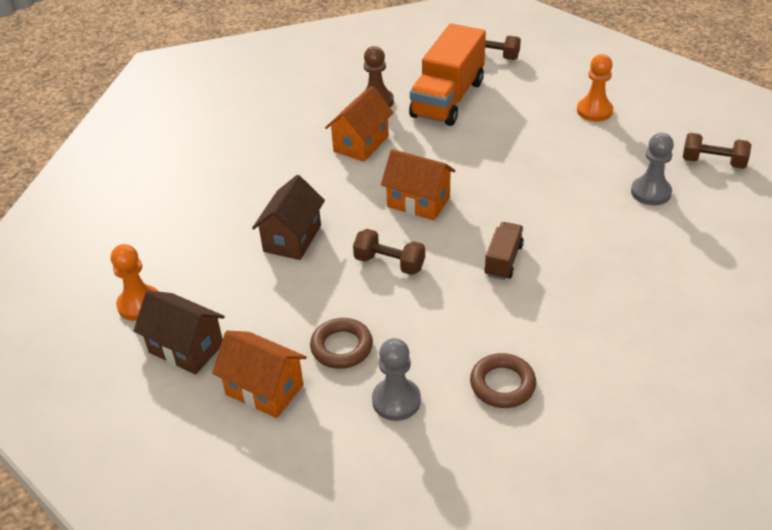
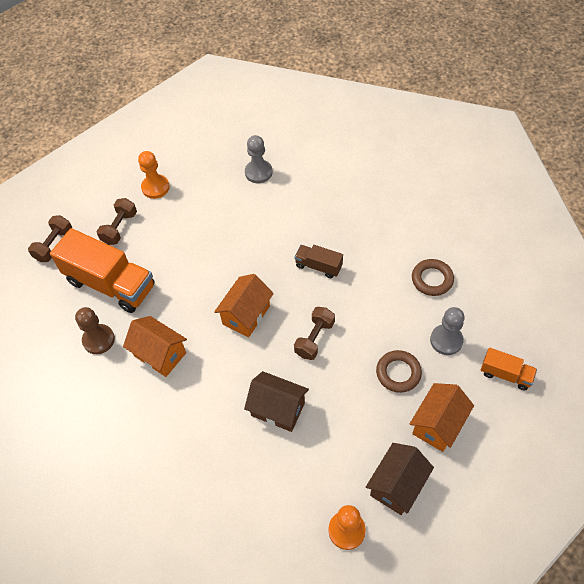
camera: 85 degrees left, 15 degrees up
brown dumbbell [683,133,751,169] -> brown dumbbell moved to [97,198,137,245]
none -> orange truck [481,348,537,390]

